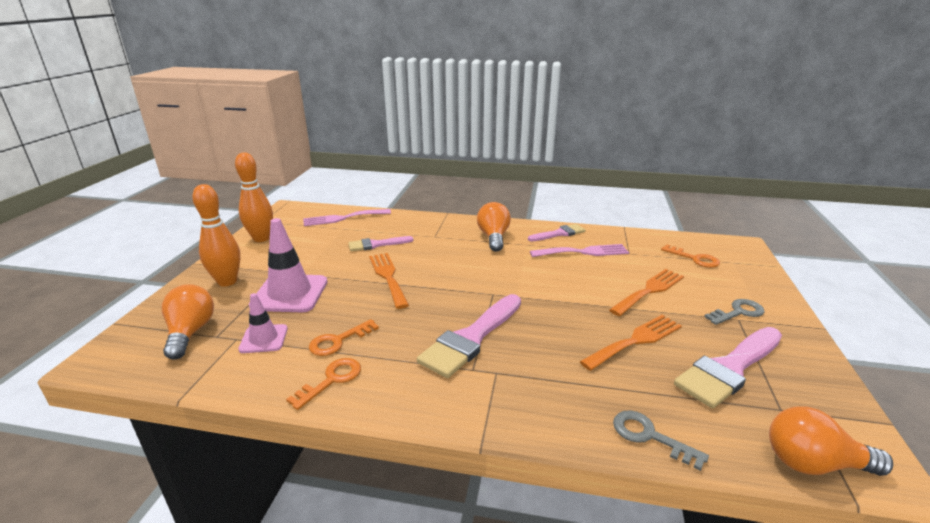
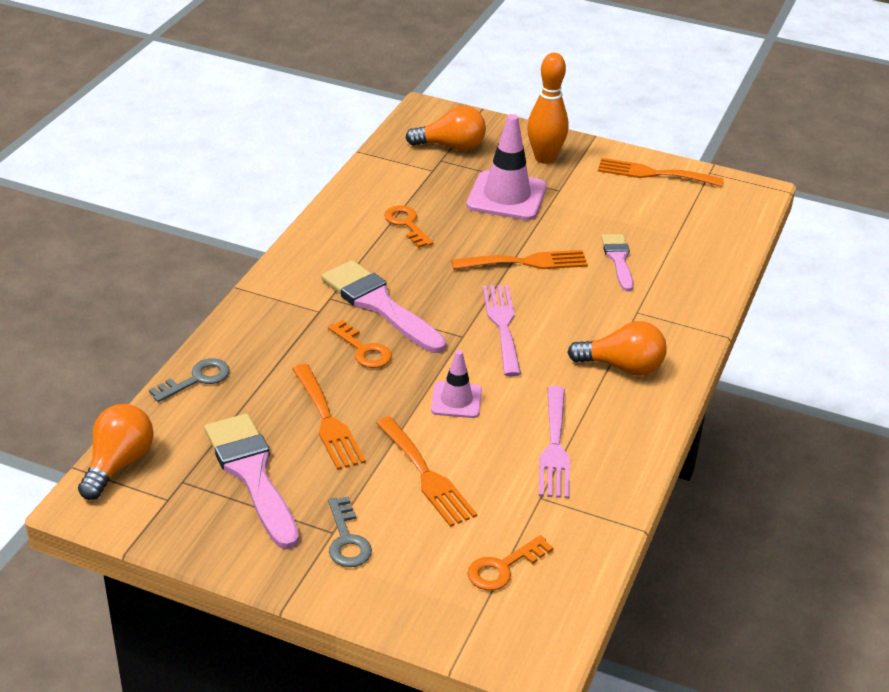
camera: 100 degrees right, 10 degrees up
orange bowling pin [235,152,273,242] -> orange fork [598,158,724,187]
pink traffic cone [238,293,288,353] -> pink traffic cone moved to [431,350,482,418]
orange key [286,358,361,410] -> orange key moved to [328,320,392,368]
pink fork [303,209,391,226] -> pink fork moved to [483,285,521,376]
pink brush [528,224,585,242] -> none

